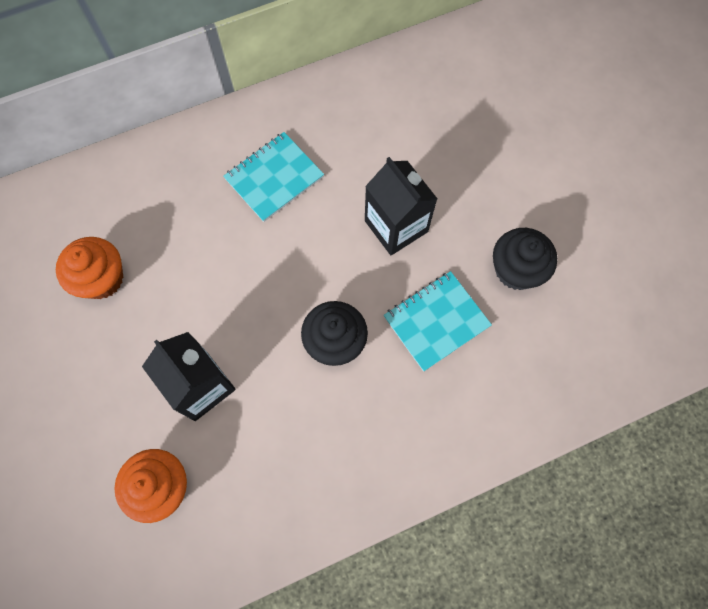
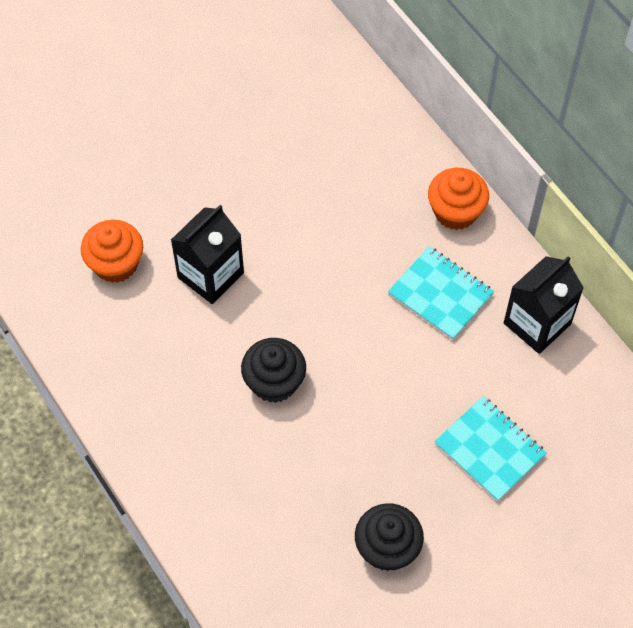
camera: 80 degrees right, 10 degrees down
orange cupcake [56,237,123,299] -> orange cupcake moved to [428,168,489,230]
black carton [365,157,437,255] -> black carton moved to [504,256,584,354]
turquoise notebook [384,271,492,372] -> turquoise notebook moved to [434,396,547,502]

